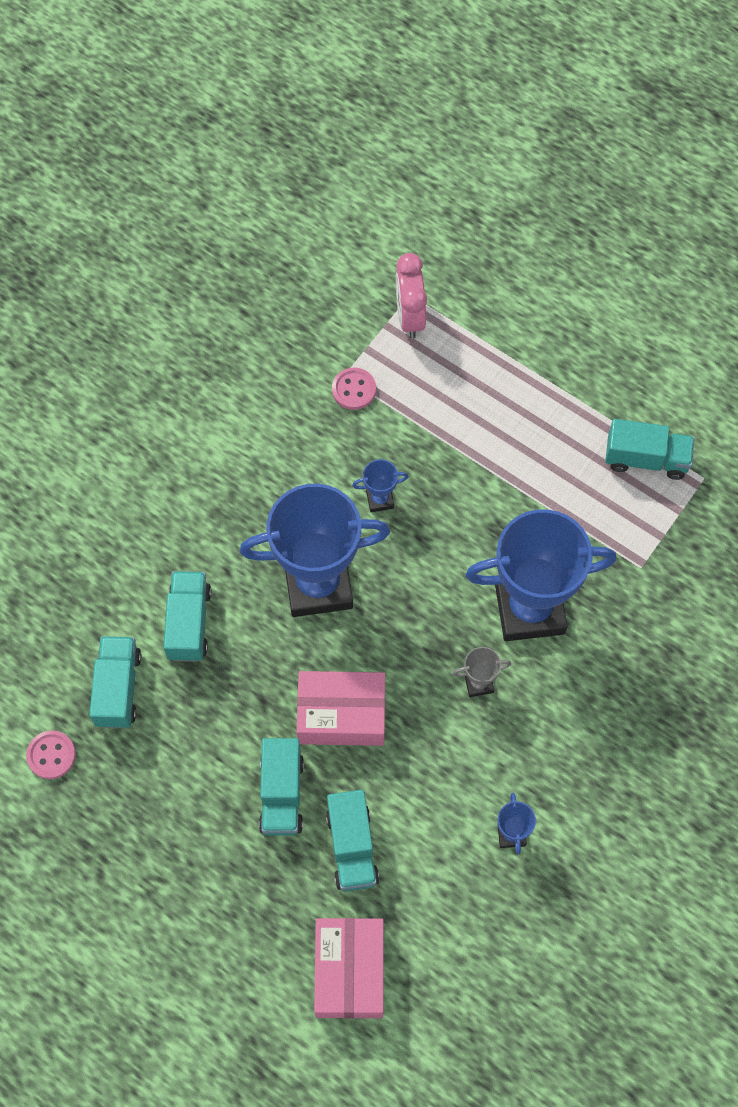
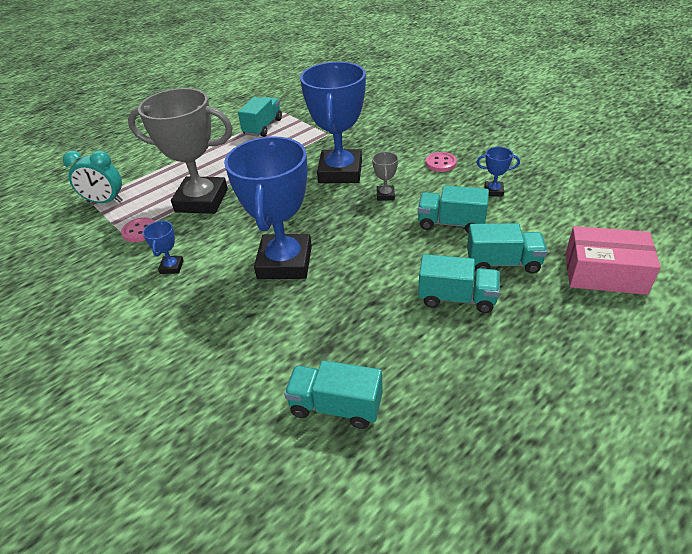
camera: 75 degrees left, 25 degrees down
pink button [26,730,76,779] -> pink button moved to [426,152,457,172]
turquoise truck [163,571,211,662] -> turquoise truck moved to [418,186,489,233]
pink box [297,671,385,746] -> none
blue trophy [352,459,409,512] -> blue trophy moved to [143,220,184,274]
pink clock [396,253,427,339] -> turquoise clock [63,150,122,203]
none -> grey trophy [128,88,233,214]

